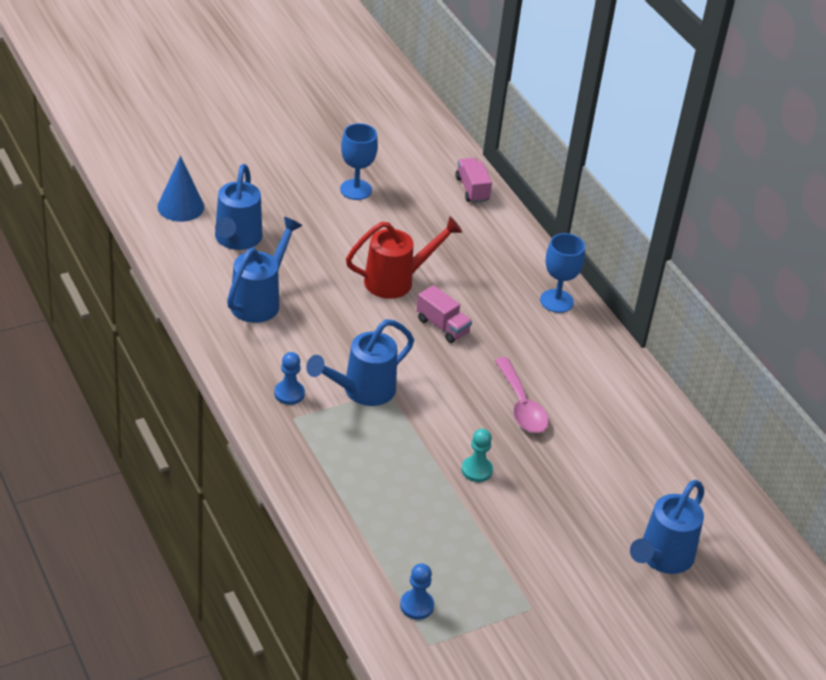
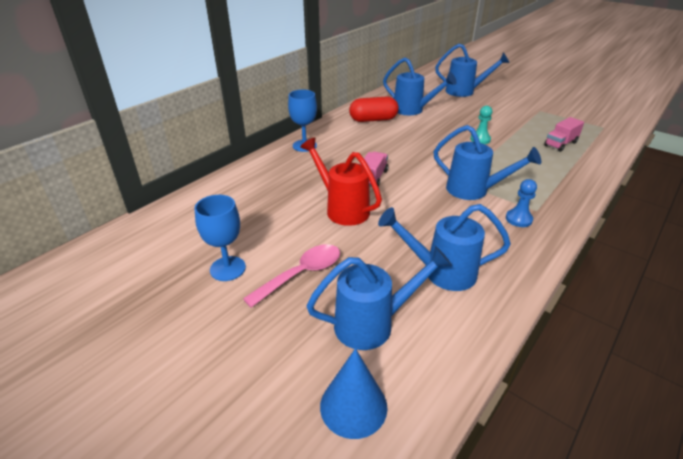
camera: 110 degrees left, 5 degrees down
blue pawn [400,563,434,620] -> none
pink truck [455,158,492,203] -> pink truck moved to [544,117,584,152]
pink spoon [495,357,549,433] -> pink spoon moved to [243,244,340,307]
none -> red capsule [349,96,399,122]
none -> blue watering can [383,57,457,115]

